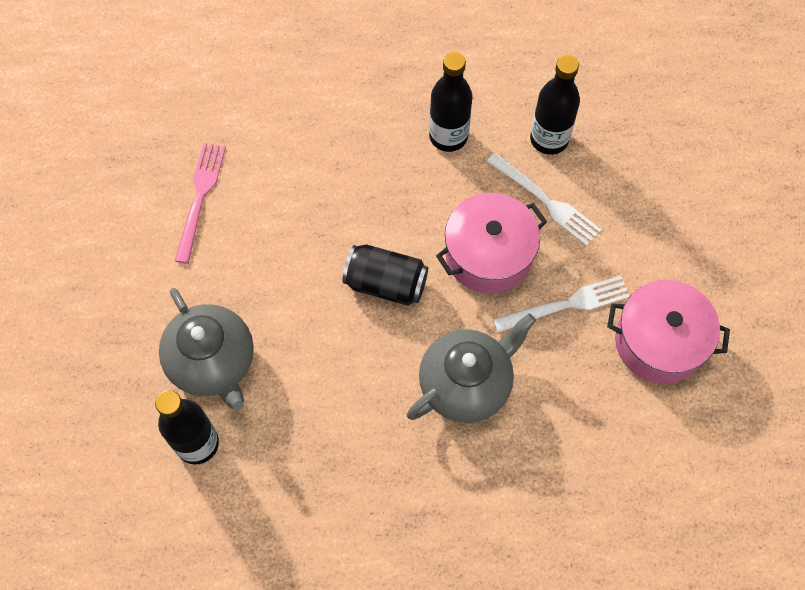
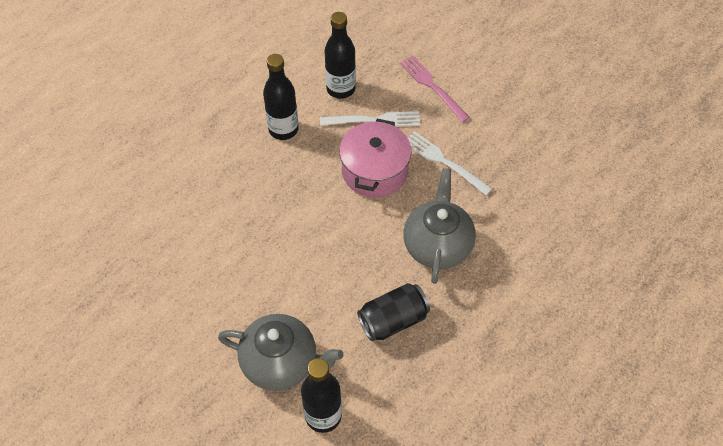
camera: 45 degrees left, 10 degrees down
pink fork [175,143,226,264] -> pink fork moved to [400,56,470,122]
black can [343,244,428,306] -> black can moved to [357,283,430,341]
white fork [493,276,630,333] -> white fork turned 75 degrees counterclockwise [407,131,493,195]
pink pot [607,280,730,384] -> none

